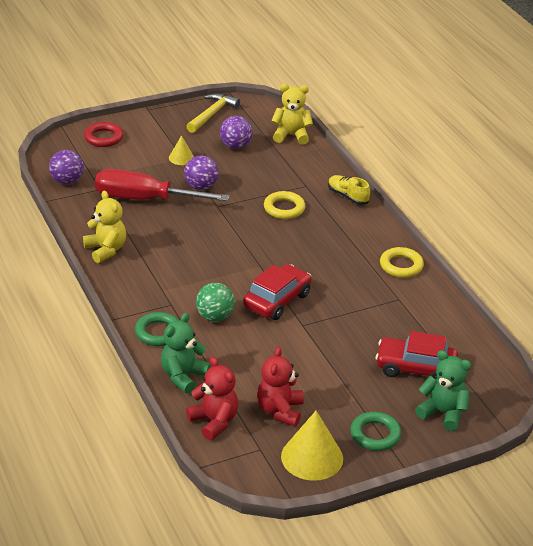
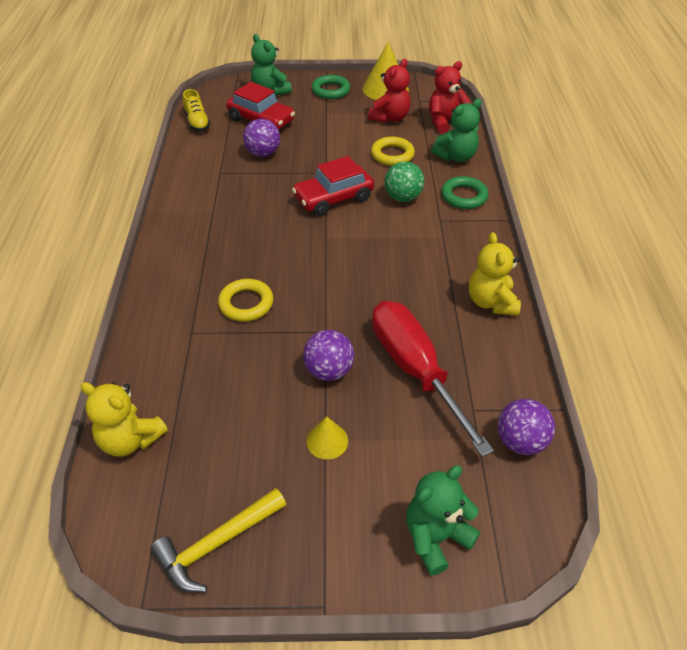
camera: 155 degrees left, 10 degrees up
red ring [84,122,123,147] -> green teddy bear [406,465,480,576]
red screwdriver [95,169,230,201] -> red screwdriver turned 150 degrees counterclockwise [372,301,494,457]
red teddy bear [186,357,238,440] -> red teddy bear turned 75 degrees clockwise [429,61,470,134]
purple ball [220,116,253,149] -> purple ball moved to [243,119,280,157]
yellow shoe [328,175,370,205] -> yellow shoe moved to [183,89,210,131]
yellow ring [380,247,424,278] -> yellow ring moved to [371,137,415,166]

